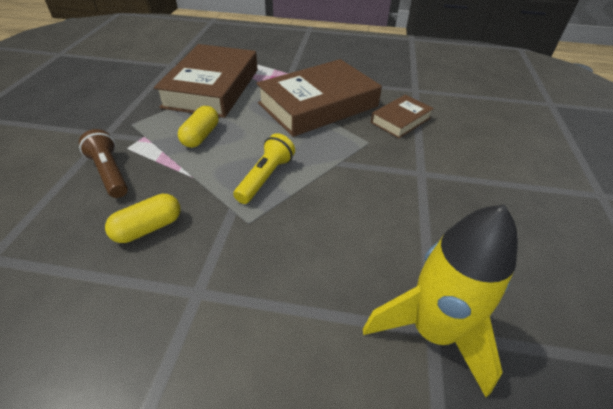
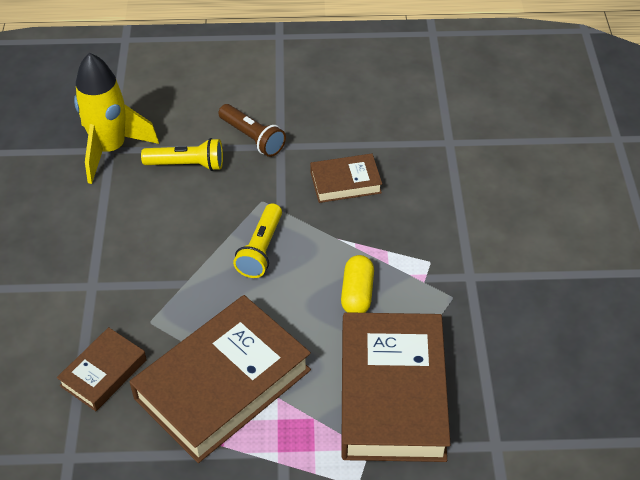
camera: 170 degrees right, 5 degrees up
brown flashlight [79,129,128,198] -> brown flashlight moved to [218,104,286,157]
yellow capsule [105,194,180,243] -> brown book [310,154,382,203]
none -> yellow flashlight [141,138,223,171]

